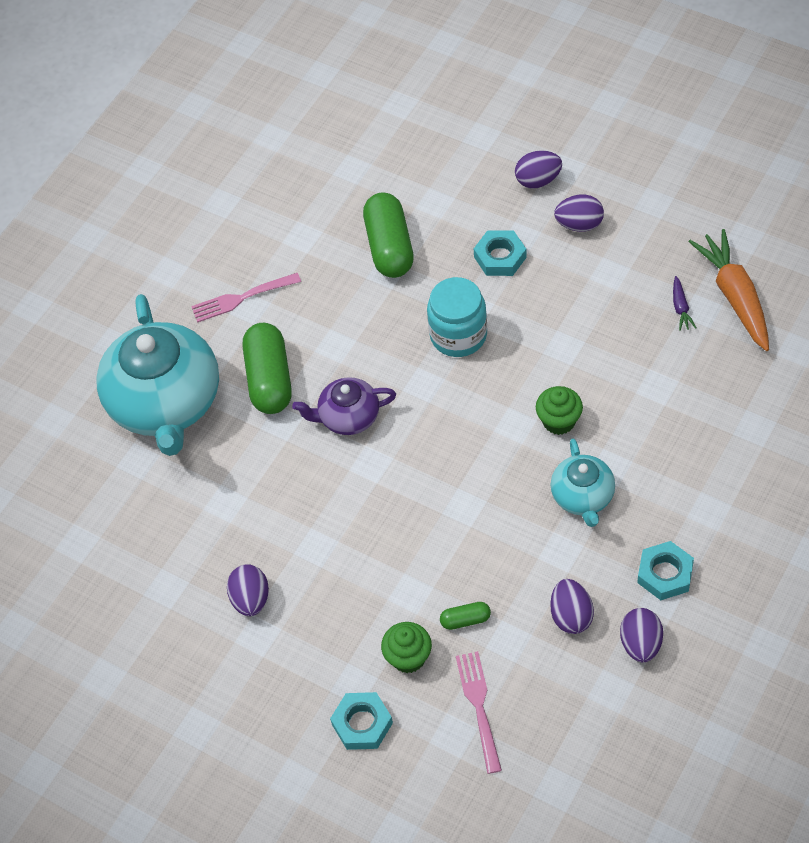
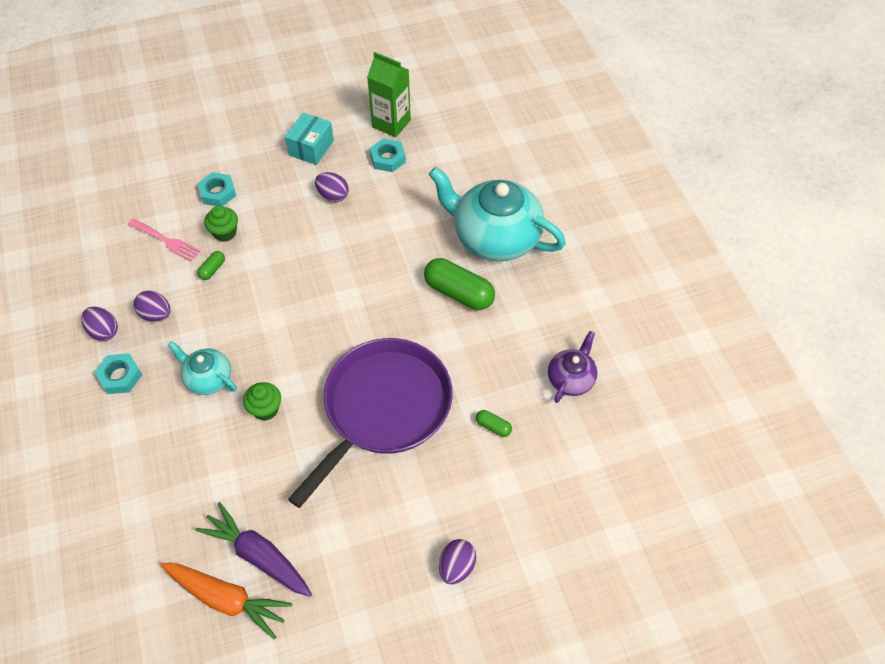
camera: 125 degrees right, 0 degrees up
pink fork [191,273,301,323] -> none
purple teapot [292,377,396,435] -> purple teapot moved to [548,331,597,403]
green capsule [363,192,414,278] -> green capsule [476,410,512,437], size x0.46
turquoise jar [427,277,487,357] -> purple pan [288,338,453,508]
turquoise nut [474,230,527,276] -> turquoise nut moved to [370,139,406,172]
purple egg [554,195,604,232] -> none
purple carrot [673,276,696,331] -> purple carrot [195,502,312,597], size x2.29
none -> turquoise box [285,113,334,165]
none -> green carton [367,52,411,137]

